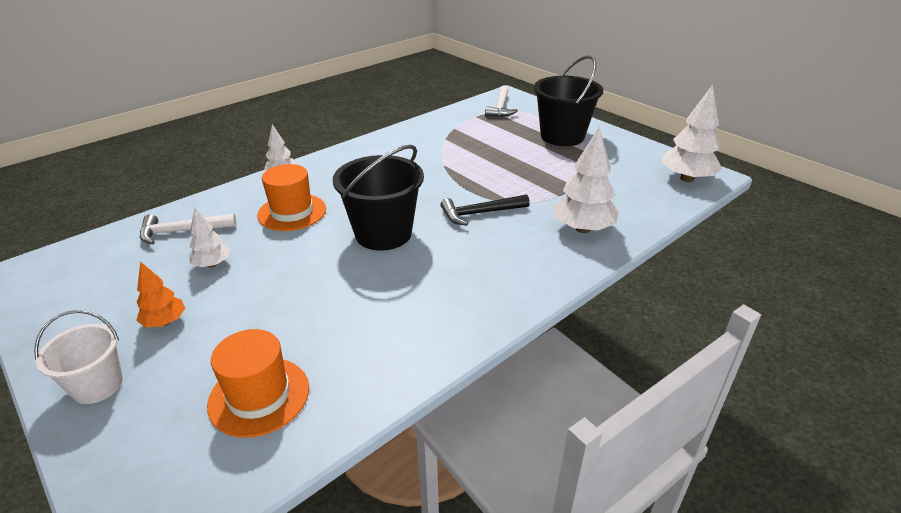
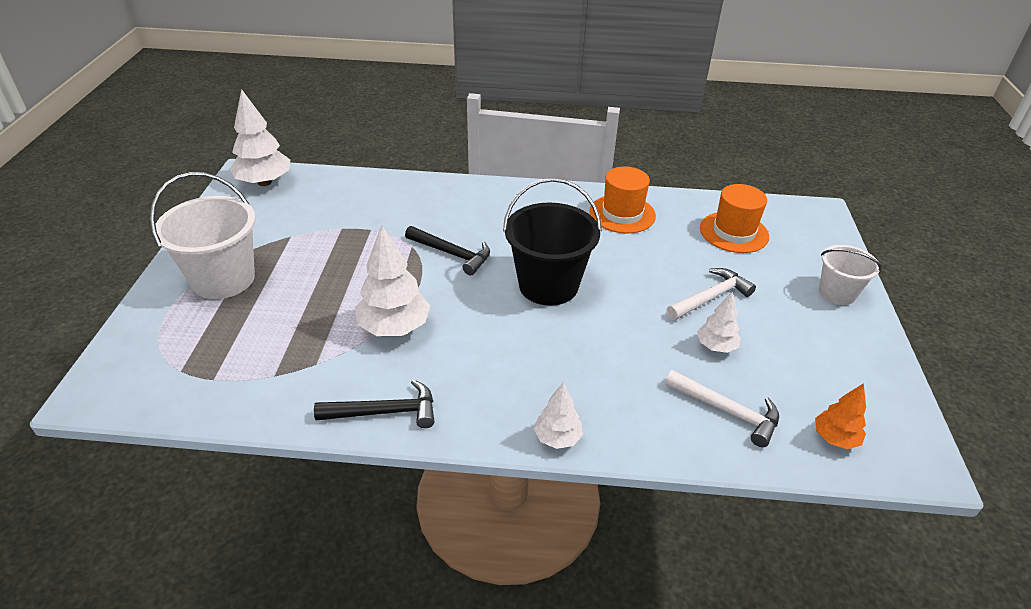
camera: 135 degrees left, 5 degrees up
orange tree [136,261,185,327] -> orange tree moved to [815,383,866,449]
orange hat [257,164,326,231] -> orange hat moved to [589,167,656,233]
white hammer [485,86,518,117] -> white hammer moved to [666,268,756,320]
black bucket [534,55,603,146] -> white bucket [150,172,256,299]
white tree [553,127,619,233] -> white tree moved to [355,225,430,336]
none -> black hammer [314,379,435,428]

